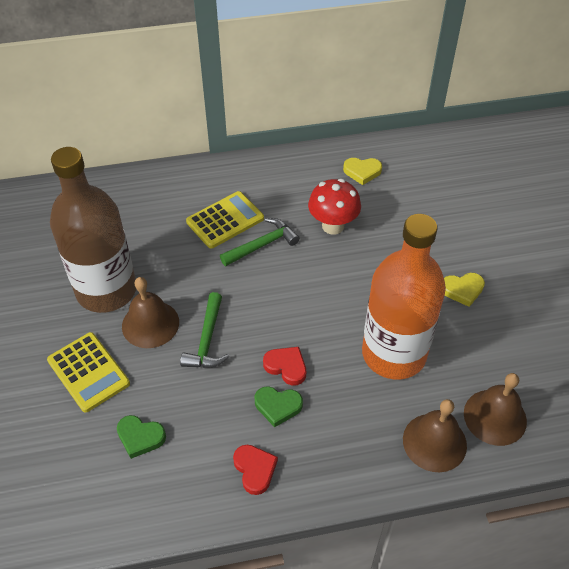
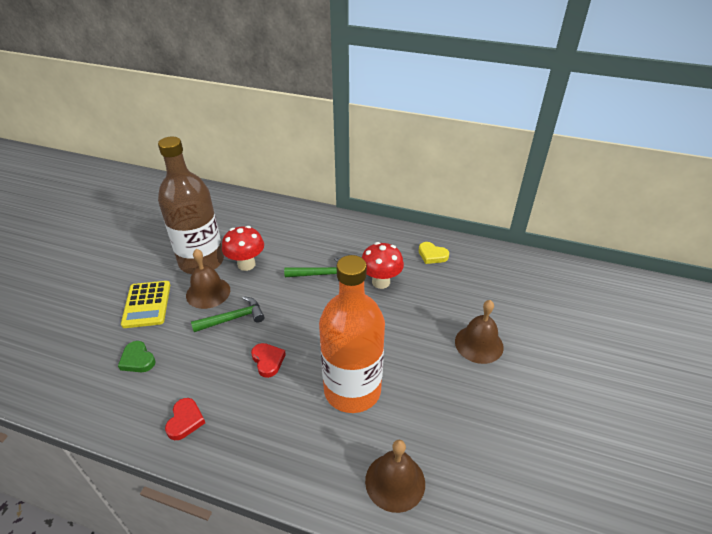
camera: 30 degrees right, 10 degrees down
green hammer [180,292,229,368] -> green hammer turned 150 degrees counterclockwise [191,296,265,332]
yellow calculator [186,191,264,249] -> none
green heart [255,386,303,427] -> none
brown bell [403,399,467,472] -> brown bell moved to [455,300,504,364]
yellow heart [444,273,485,307] -> none
none -> red mushroom [222,226,264,271]

